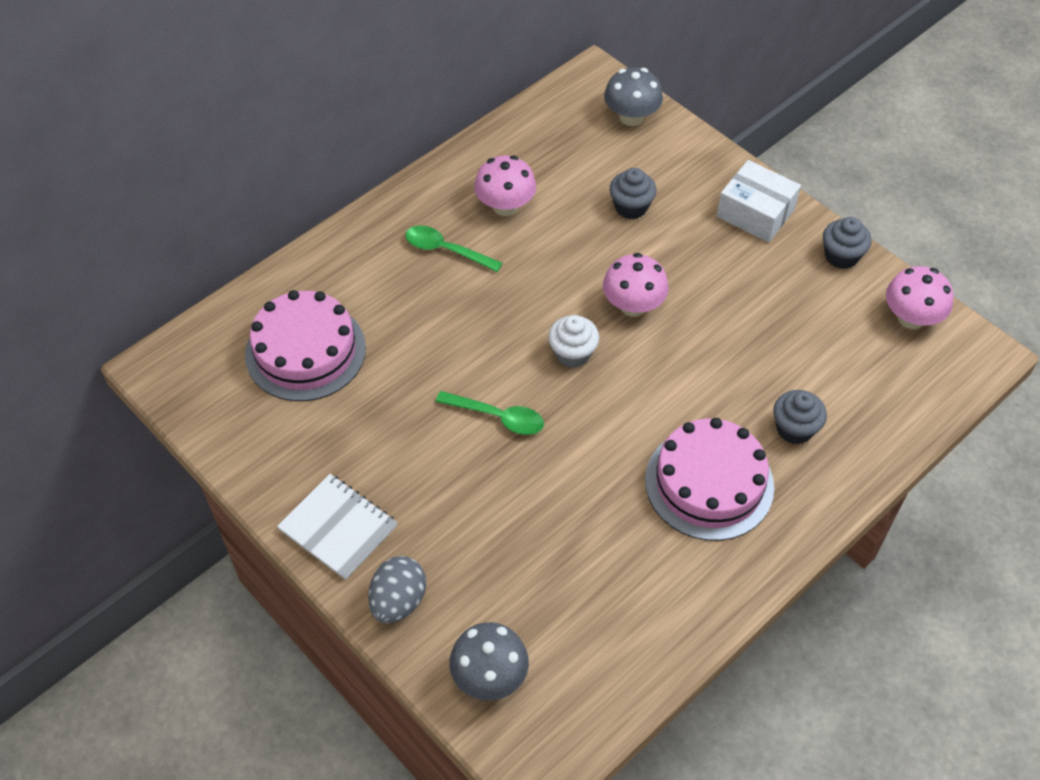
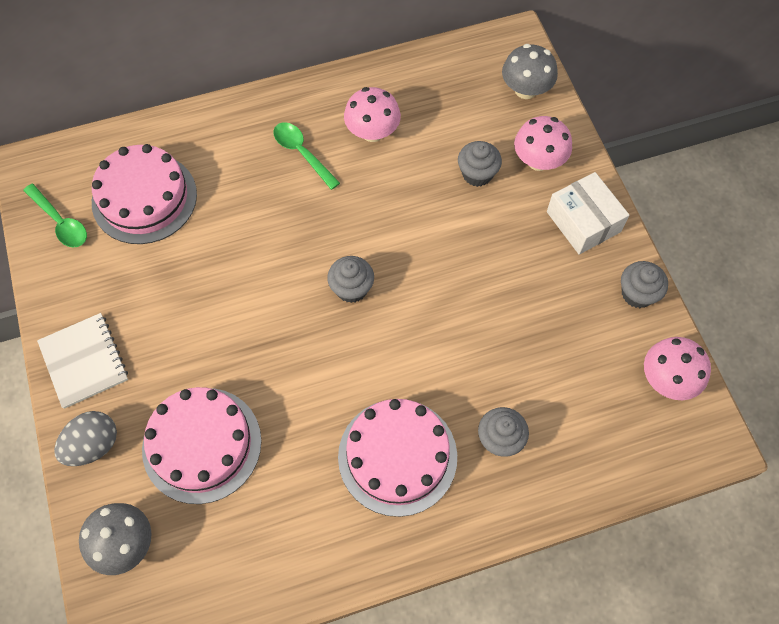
camera: 25 degrees right, 10 degrees up
green spoon [436,391,544,435] -> green spoon moved to [23,184,87,248]
white cupcake [548,315,599,368] -> grey cupcake [327,256,374,303]
pink mushroom [603,253,669,317] -> pink mushroom moved to [514,116,572,171]
none -> pink cake [142,387,261,504]

